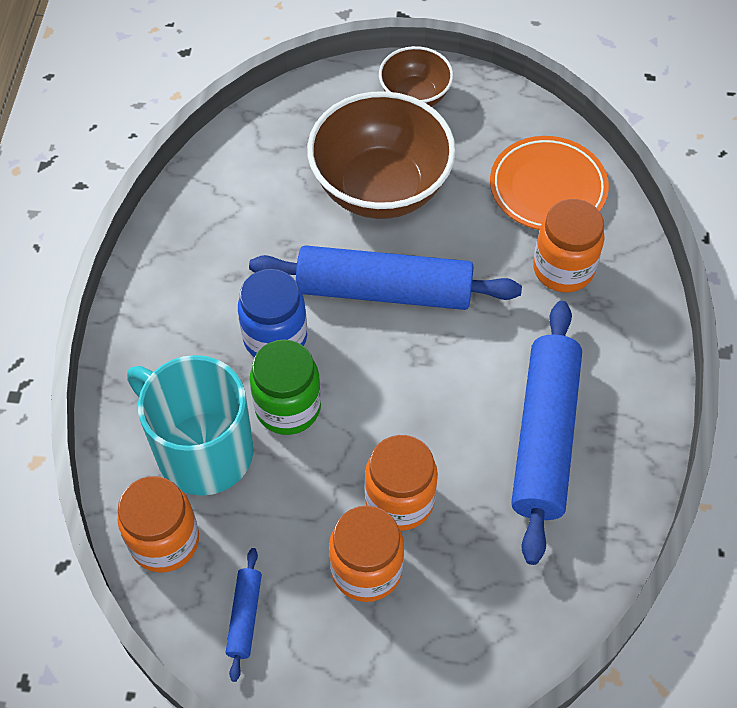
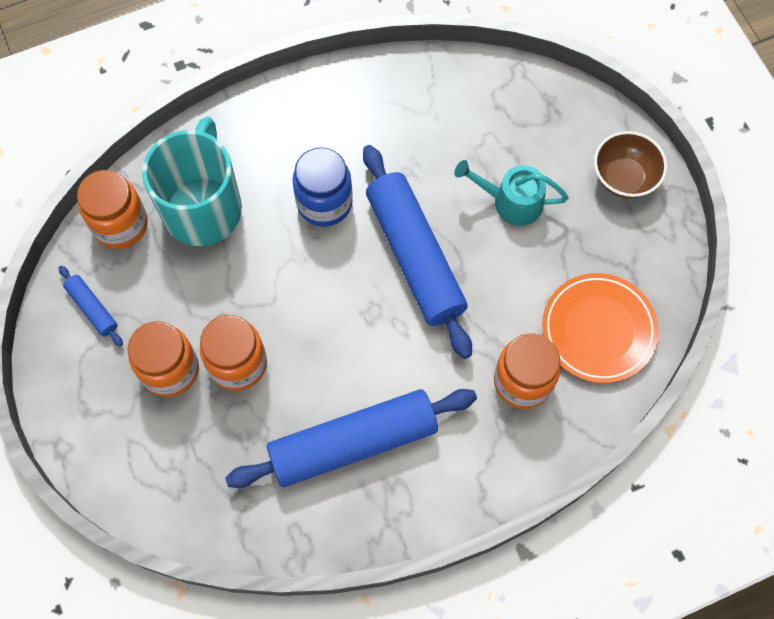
camera: 60 degrees right, 10 degrees up
blue rolling pin [226,548,262,682] -> blue rolling pin turned 75 degrees clockwise [58,265,123,347]
green jar [250,339,321,435] -> none
brown bowl [307,91,456,219] -> turquoise watering can [454,160,569,226]

